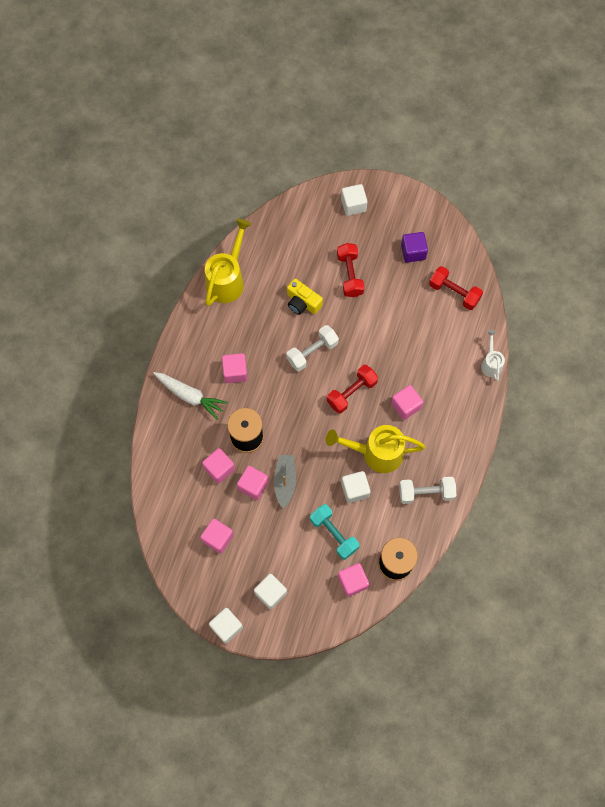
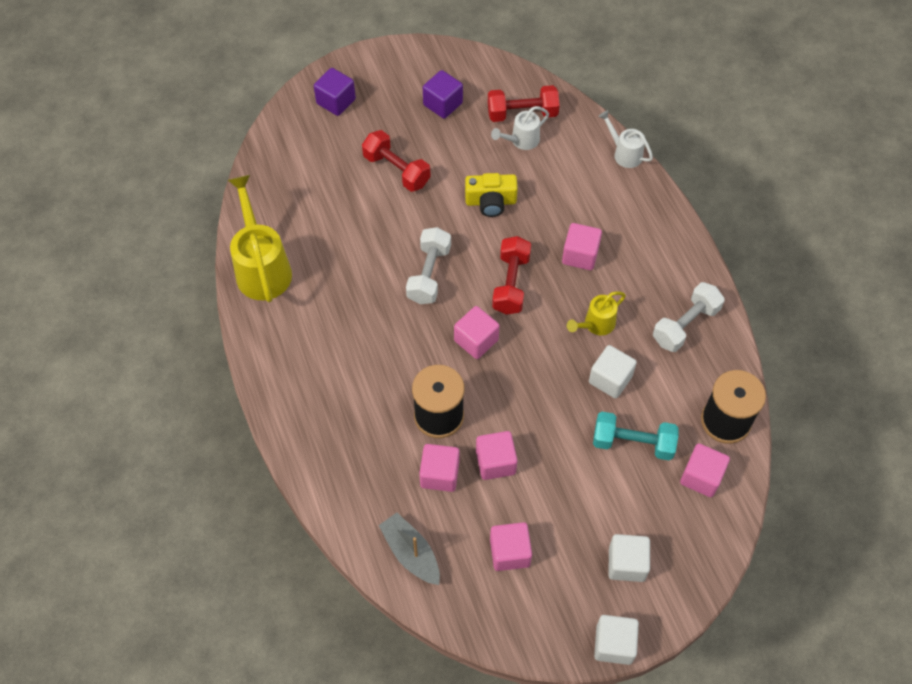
camera: 40 degrees left, 10 degrees down
white carrot [153,372,228,420] -> none
pink cube [222,353,248,383] -> pink cube moved to [454,306,499,359]
grey boat [274,455,296,509] -> grey boat moved to [378,513,440,585]
yellow camera [287,279,323,315] -> yellow camera moved to [465,173,518,217]
yellow watering can [326,425,426,473] -> yellow watering can [567,291,626,335], size x0.54
white cube [341,184,368,216] -> purple cube [314,68,356,116]
none -> white watering can [491,106,549,150]

